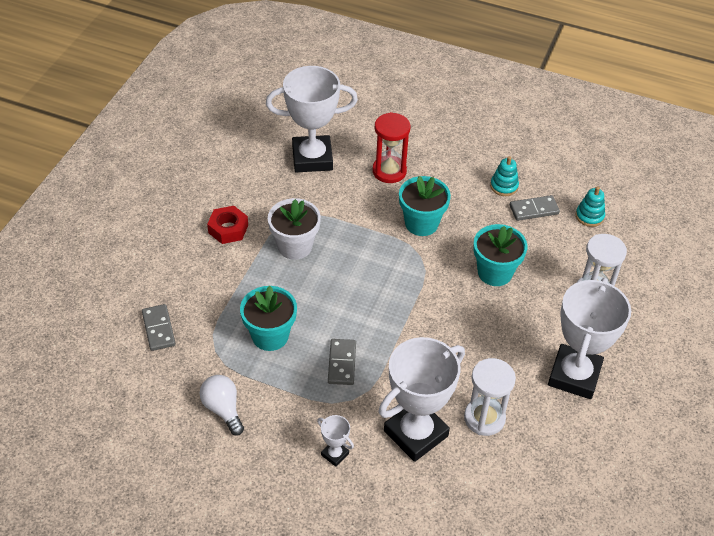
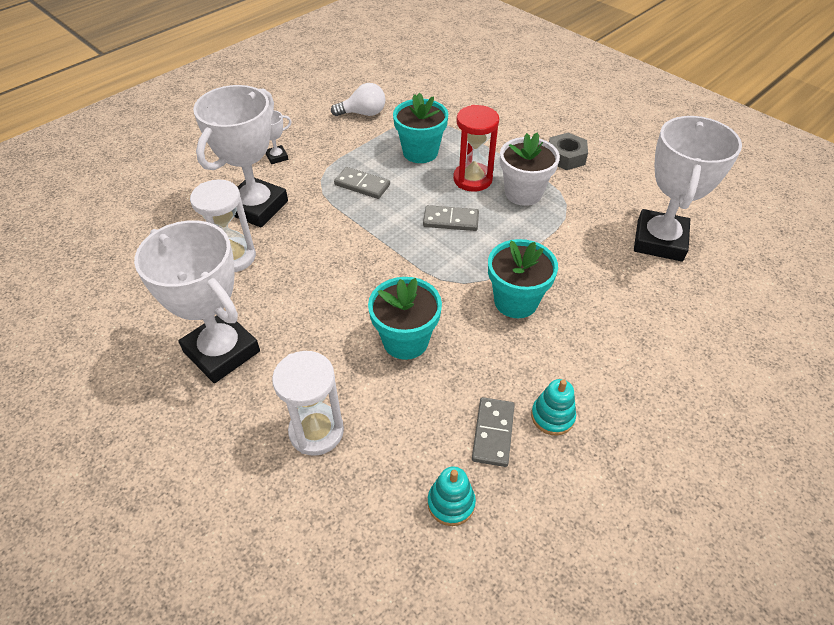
camera: 115 degrees right, 0 degrees up
grey domino [142,304,176,351] -> grey domino moved to [423,205,479,231]
red nut [207,206,248,244] -> grey nut [549,133,588,170]
red hourglass [372,112,410,183] -> red hourglass moved to [453,105,499,192]
white trophy [379,337,465,462] -> white trophy turned 45 degrees clockwise [193,85,288,227]

